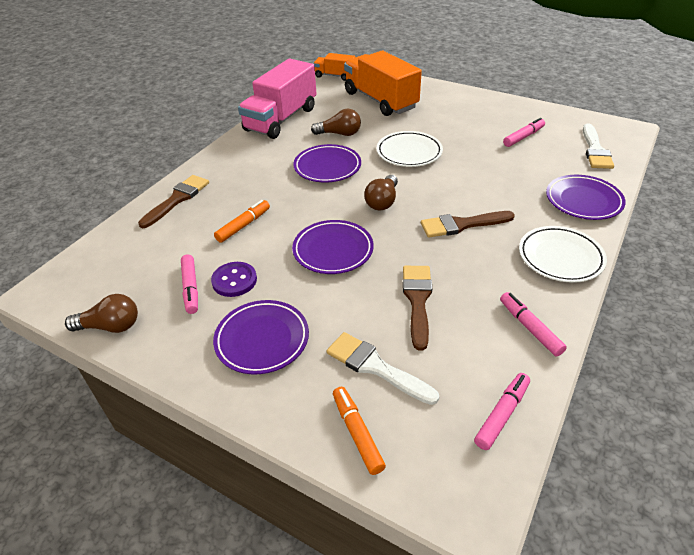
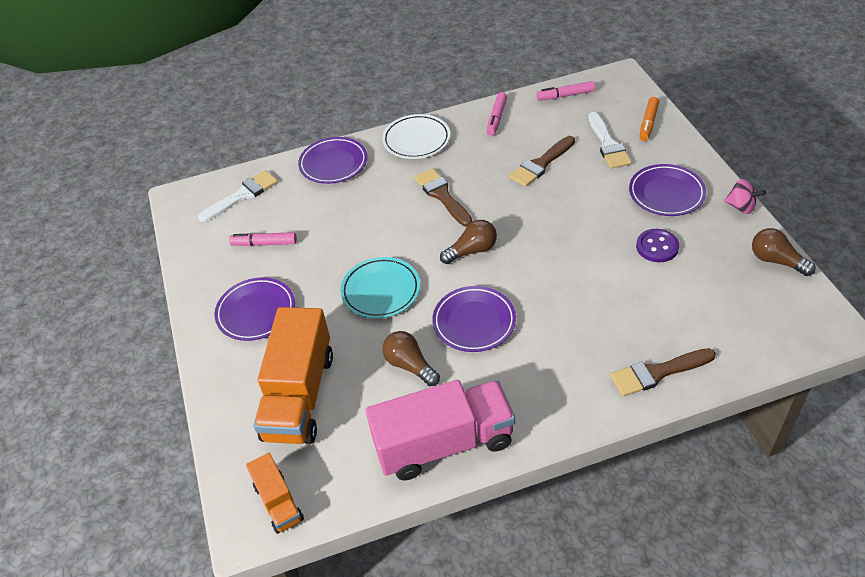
camera: 135 degrees left, 5 degrees up
pink marker [181,254,198,314] -> none
orange marker [214,200,270,243] -> none
purple plate [292,220,374,274] -> purple plate moved to [215,277,295,341]
white plate [377,131,443,167] -> turquoise plate [340,257,420,319]
brown brush [421,211,515,238] -> brown brush turned 150 degrees counterclockwise [414,168,472,227]
none -> pink spinning top [724,179,766,214]

